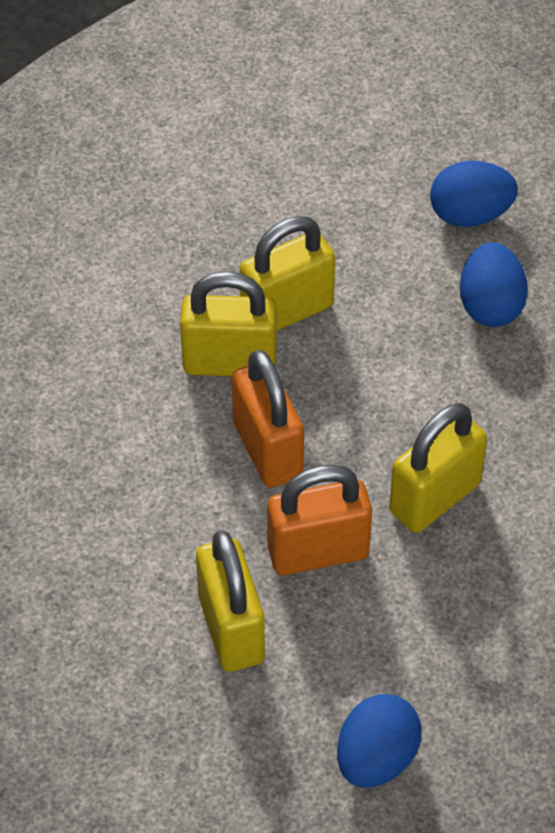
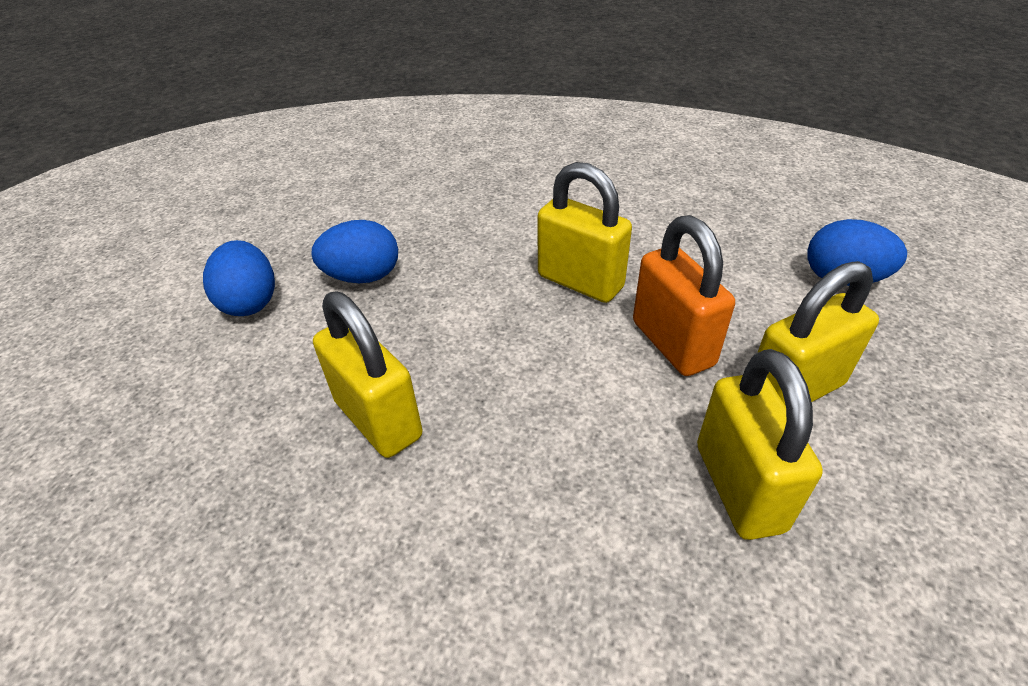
camera: 100 degrees left, 10 degrees down
yellow padlock [180,271,277,376] -> yellow padlock moved to [697,349,823,540]
orange padlock [232,350,304,488] -> none

